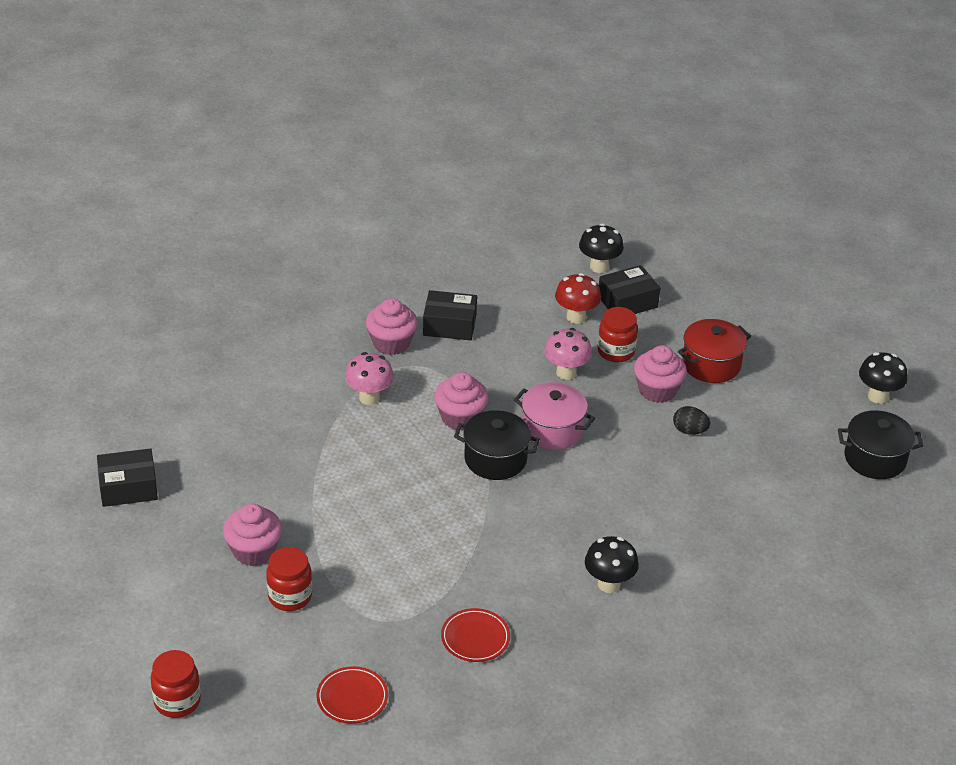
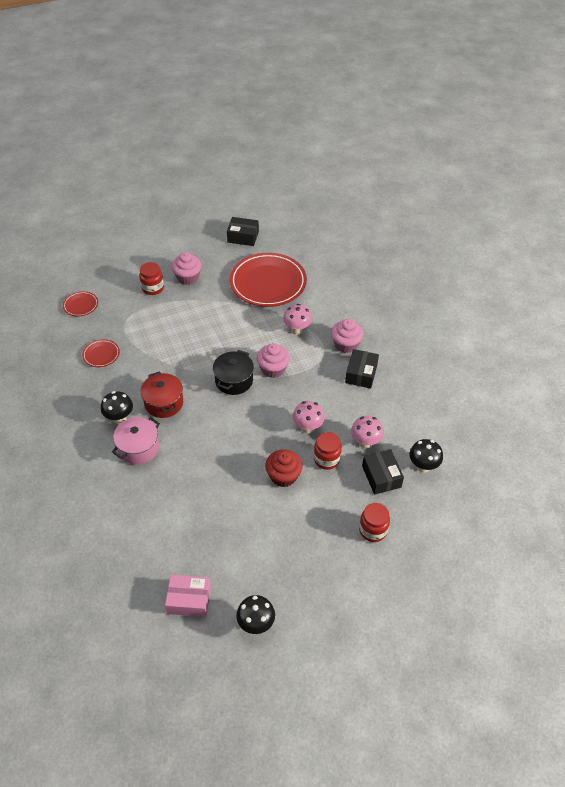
camera: 100 degrees right, 10 degrees up
black box [97,448,158,507] -> black box turned 75 degrees counterclockwise [227,217,259,246]
red jar [151,650,201,718] -> red jar moved to [359,503,390,542]
pink pot [514,382,595,450] -> pink pot moved to [112,417,160,465]
red mushroom [555,273,601,324] -> pink mushroom [351,416,384,449]
pink cupcake [634,345,687,403] -> red cupcake [265,449,303,487]
black egg [673,406,710,435] -> none
red pot [678,319,751,383] -> red pot moved to [140,371,183,418]
black pot [838,410,923,479] -> pink box [165,574,211,617]
none -> red plate [230,253,307,307]

